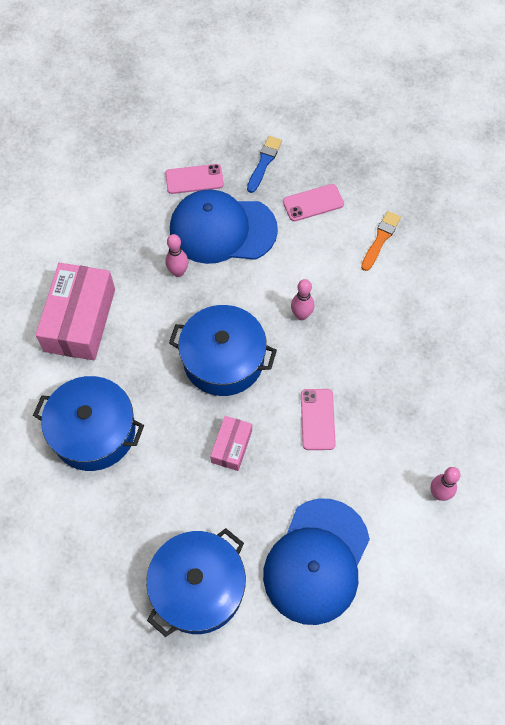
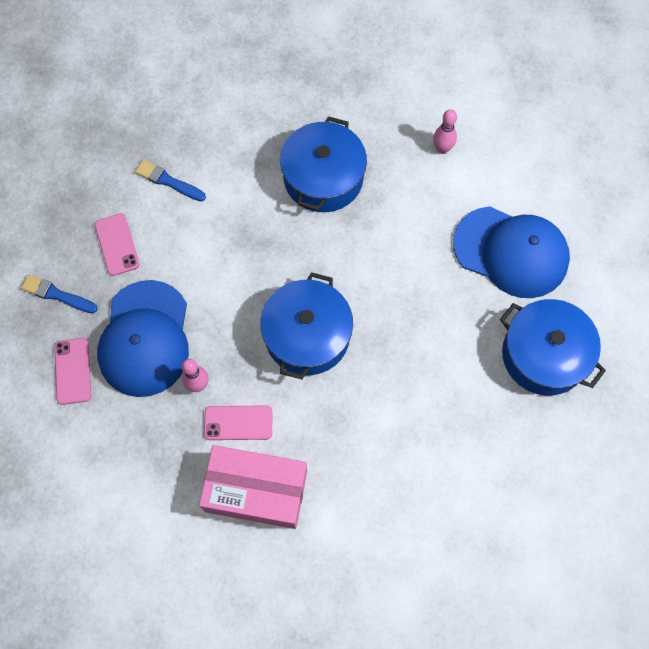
camera: 90 degrees left, 5 degrees up
blue pot [33,376,144,471] -> blue pot moved to [280,116,367,212]
pink box [210,416,252,471] -> none
pink bowling pin [291,279,314,320] -> none
pink phone [301,389,336,450] -> pink phone moved to [204,406,272,440]
orange brush [361,211,401,271] -> blue brush [135,160,206,201]

